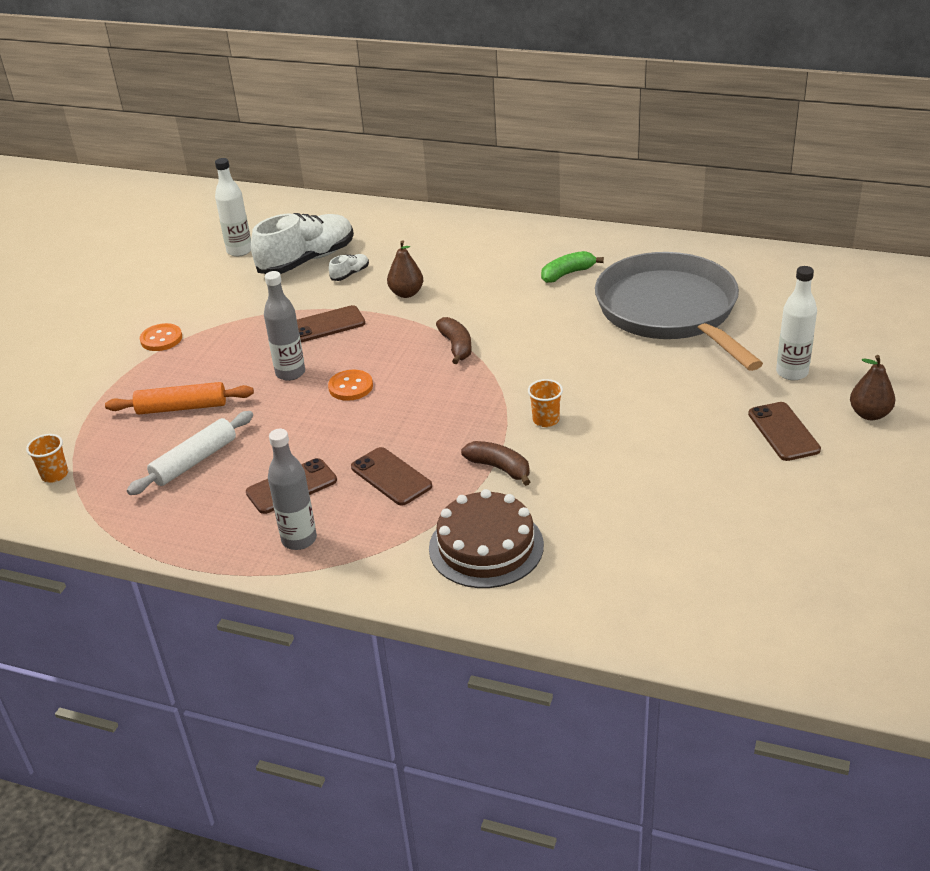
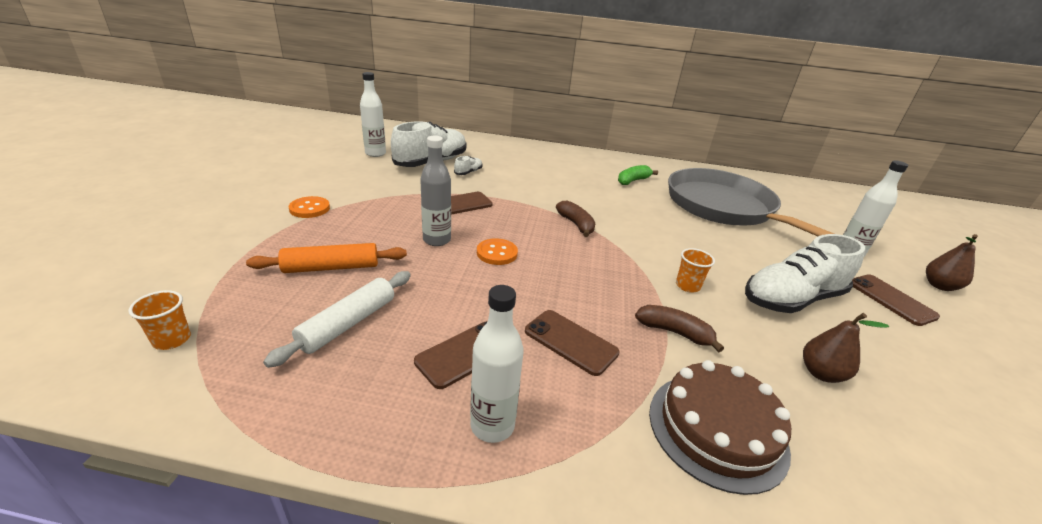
camera: 15 degrees left, 5 degrees down
grey bottle [268,429,317,550] -> white bottle [470,285,524,443]
brown pear [387,240,423,298] -> brown pear moved to [803,313,889,383]
none -> white shoe [745,234,865,313]

